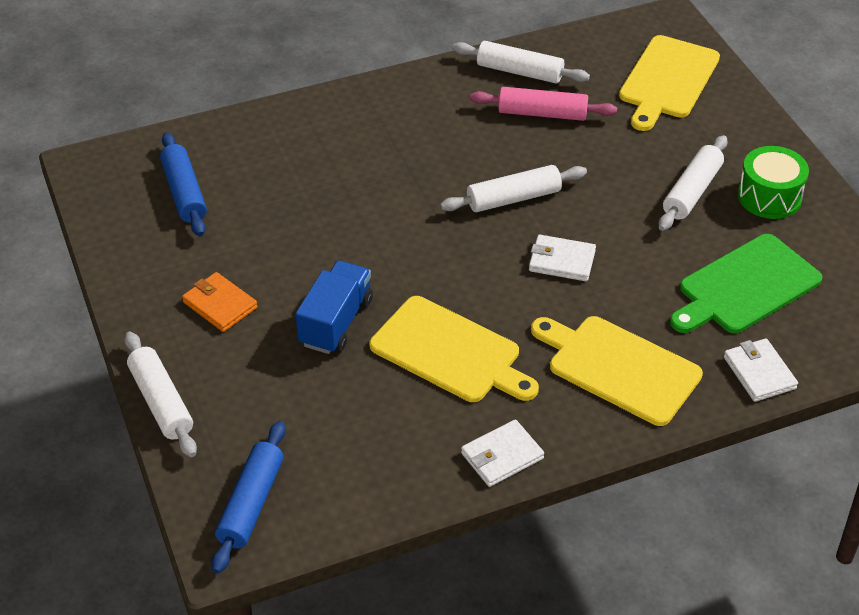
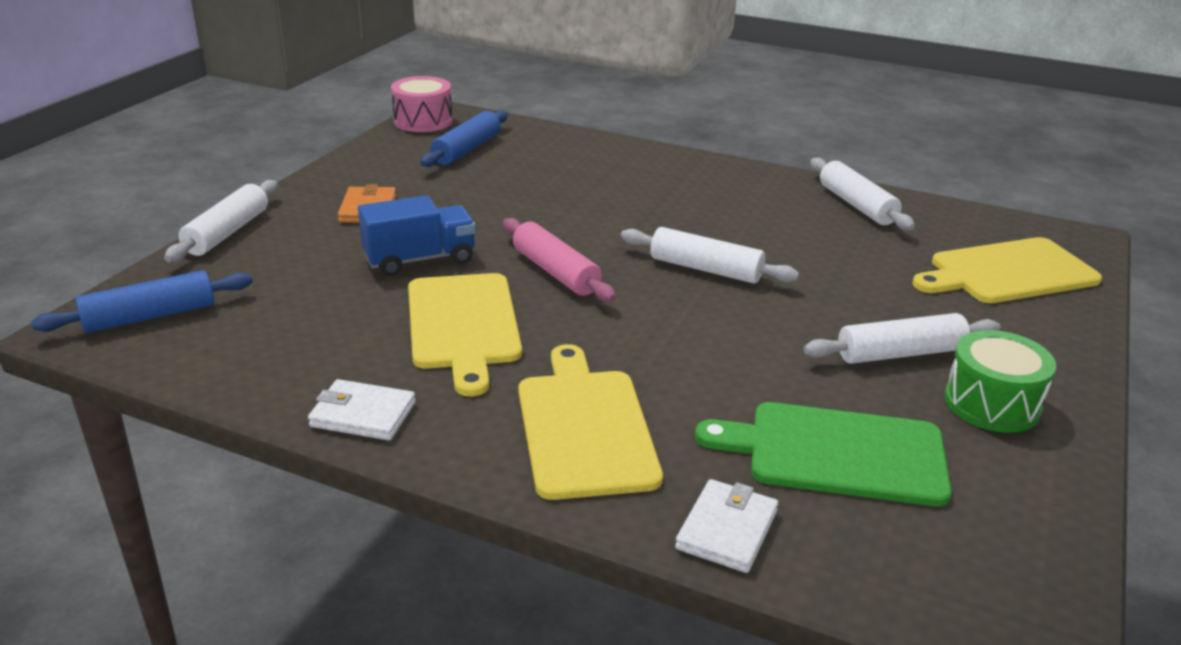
camera: 45 degrees right, 15 degrees down
pink rolling pin [470,87,617,121] -> pink rolling pin moved to [503,218,616,302]
white wallet [529,235,596,281] -> none
none -> pink drum [391,76,452,132]

